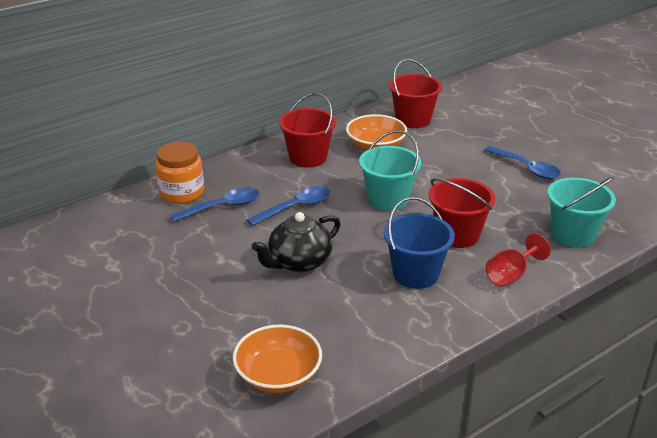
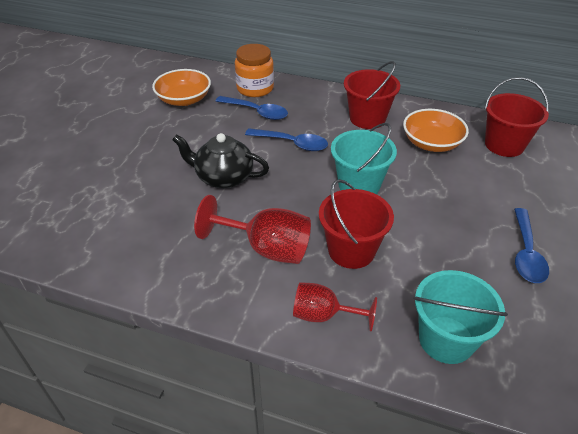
camera: 55 degrees right, 10 degrees up
orange bowl [233,325,322,393] -> orange bowl moved to [152,69,211,106]
blue bucket [384,197,455,289] -> red goblet [194,195,311,264]

